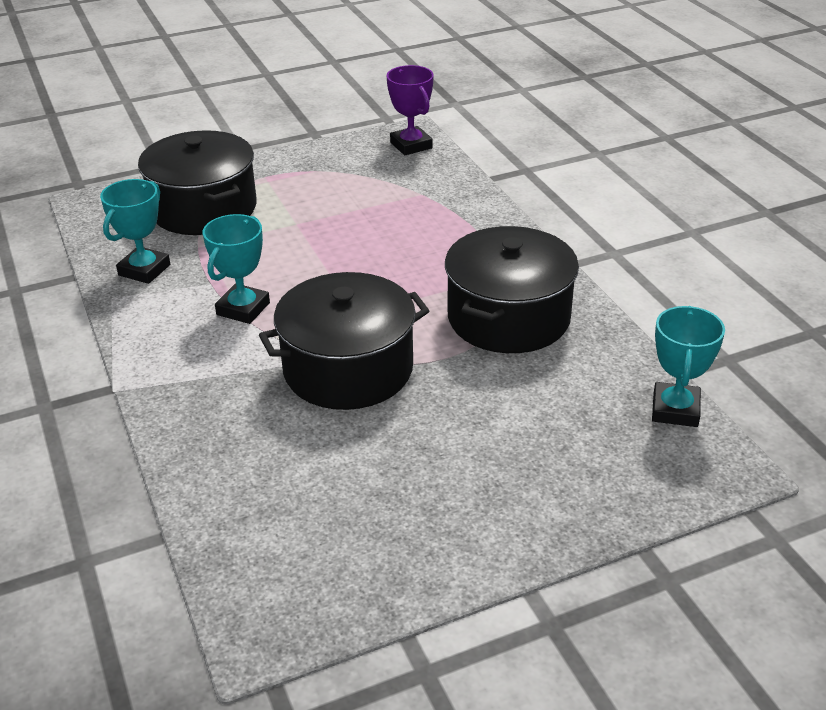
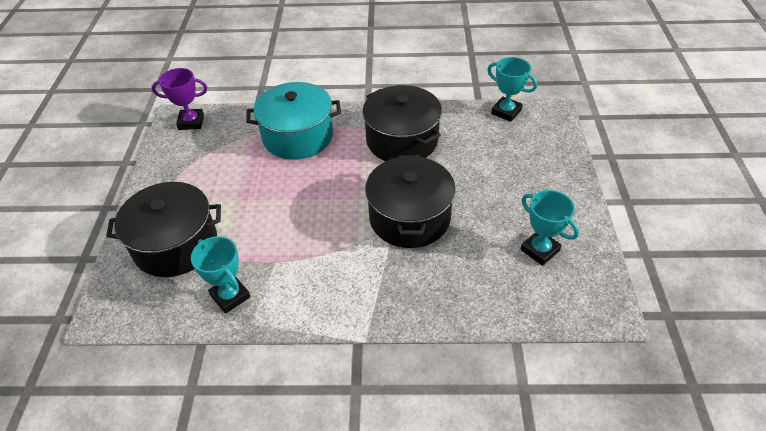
camera: 65 degrees left, 10 degrees up
turquoise trophy [203,214,270,324] -> turquoise trophy moved to [520,190,579,266]
none -> turquoise pot [246,82,341,160]

